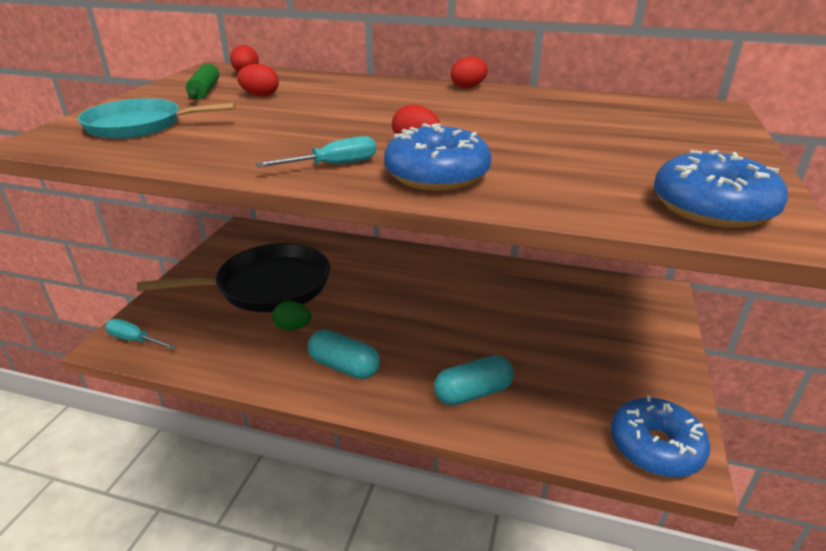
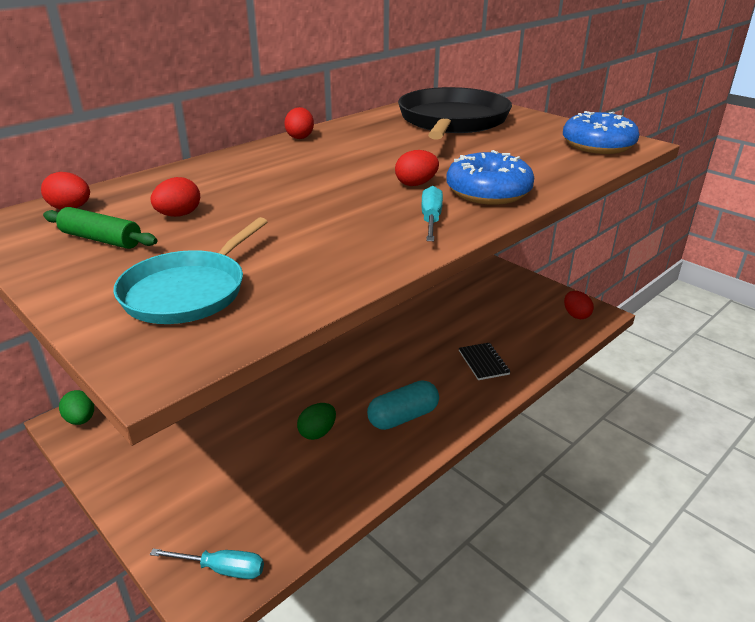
camera: 60 degrees left, 0 degrees up
turquoise screwdriver [105,319,177,349] -> turquoise screwdriver turned 135 degrees counterclockwise [150,548,264,579]
black pan [137,243,330,312] -> black pan moved to [398,87,512,140]
turquoise capsule [434,355,514,405] -> black notebook [459,343,510,380]
blue donut [611,395,710,478] -> red egg [564,291,594,319]
none -> green egg [59,390,94,425]

